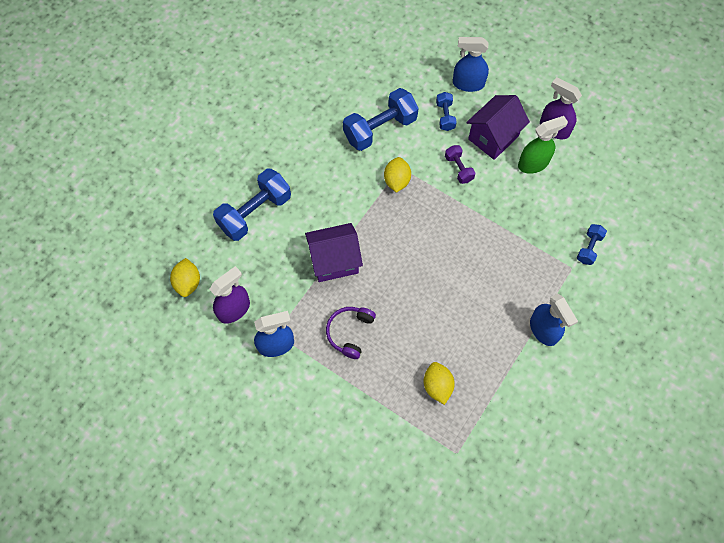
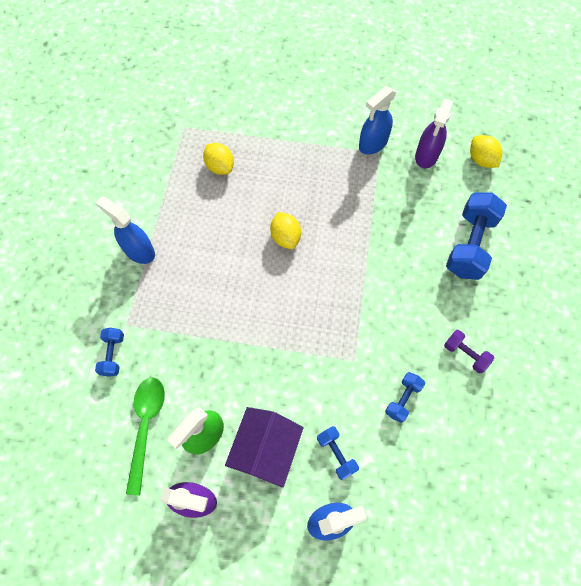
camera: 155 degrees right, 0 degrees up
purple house [305,223,363,282] -> none
purple headphones [326,307,376,359] -> none
blue dumbbell [343,88,418,151] -> blue dumbbell [385,372,425,423], size x0.51
yellow lemon [384,157,411,193] -> yellow lemon moved to [270,212,301,249]
purple dumbbell [445,145,476,184] -> purple dumbbell moved to [444,330,494,373]
none -> green spoon [126,378,165,495]

